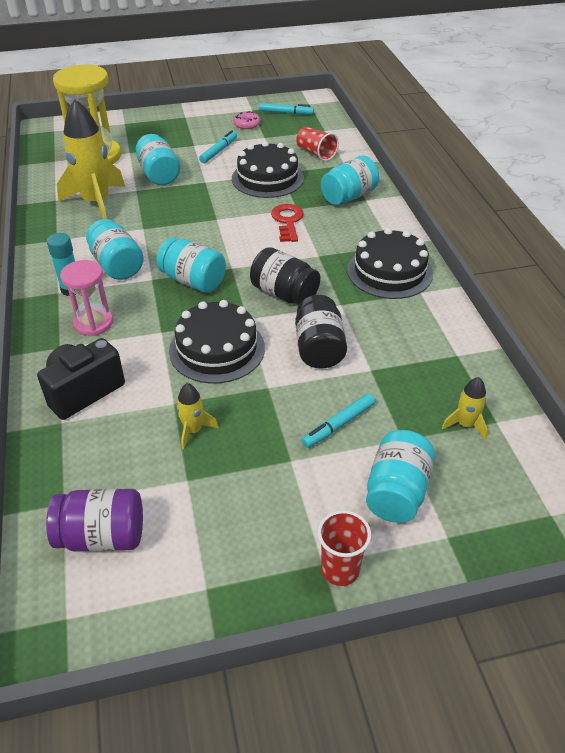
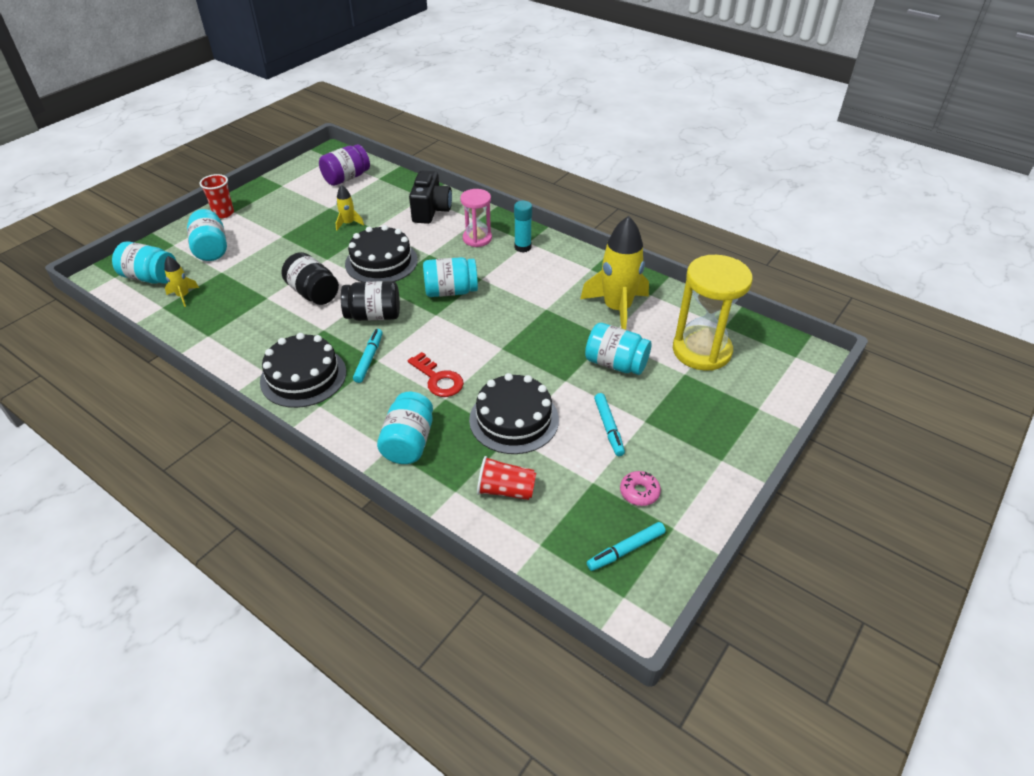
camera: 140 degrees right, 0 degrees up
turquoise jar [86,219,144,280] -> turquoise jar moved to [112,241,176,284]
turquoise marker [302,393,375,448] -> turquoise marker moved to [353,329,383,383]

